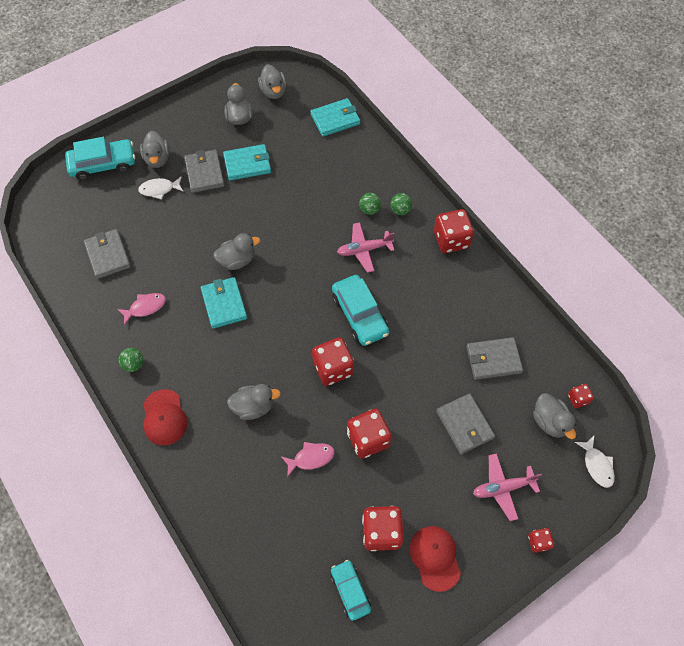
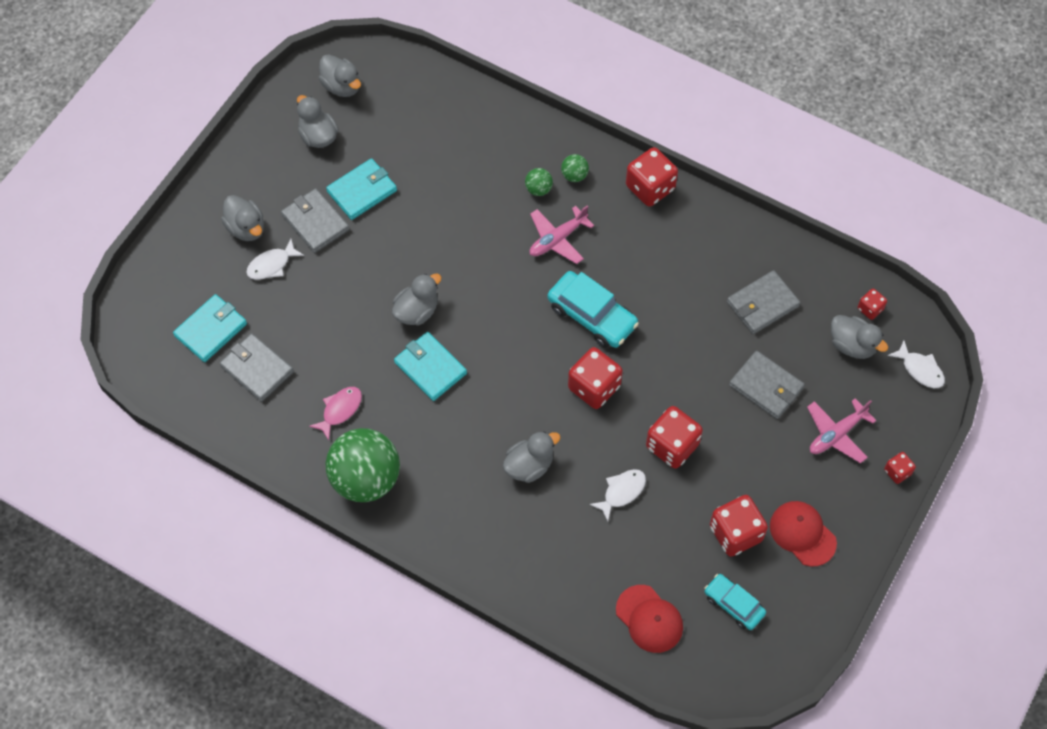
camera: 25 degrees left, 0 degrees up
turquoise car [65,137,135,181] -> none
green ball [118,348,144,372] -> green ball [326,428,400,502], size x2.41
red cap [143,389,187,446] -> red cap moved to [616,585,683,653]
pink fish [282,442,335,477] -> white fish [589,469,646,521]
turquoise wallet [310,98,360,137] -> turquoise wallet moved to [173,294,247,362]

